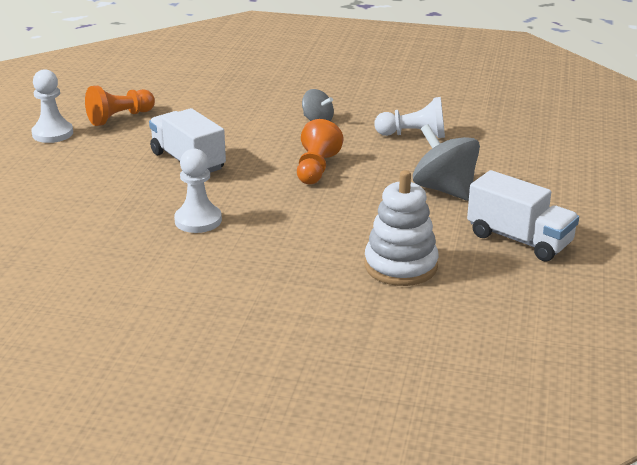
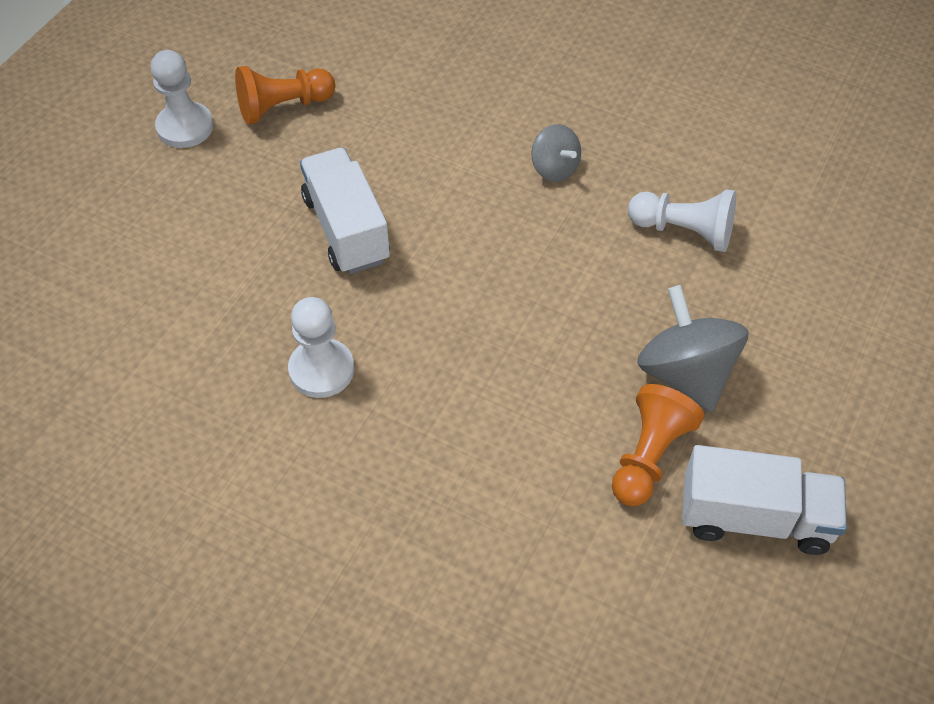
camera: 15 degrees right, 25 degrees up
orange pawn [297,119,343,184] -> orange pawn moved to [612,384,704,506]
white stacking toy [365,170,439,286] -> none
white truck [467,170,579,262] -> white truck turned 45 degrees counterclockwise [682,445,847,555]

